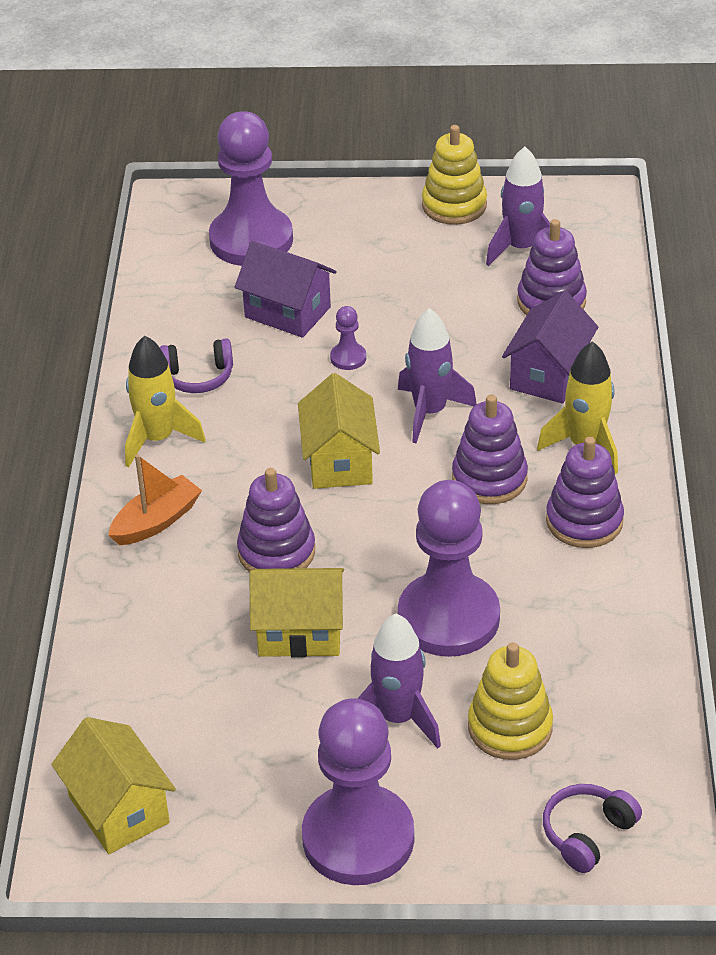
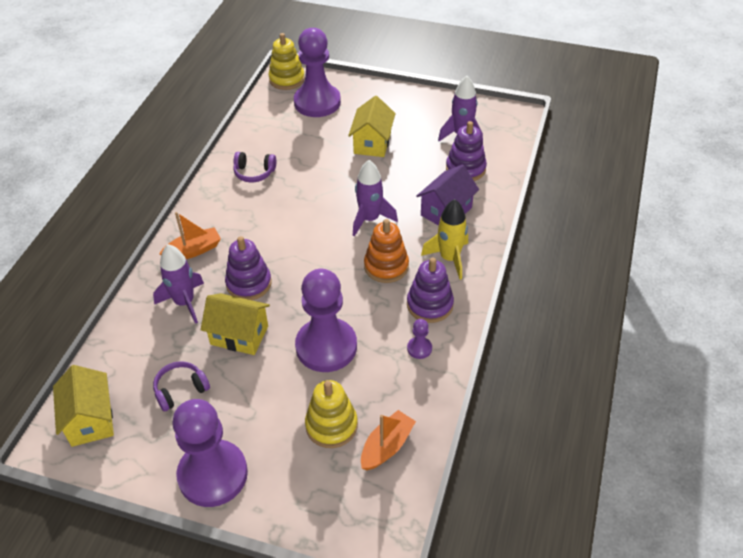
camera: 15 degrees right, 5 degrees up
yellow rocket [125,335,206,468] -> none
purple house [235,241,336,338] -> none
yellow house [298,373,380,489] -> yellow house moved to [348,96,396,157]
purple pawn [330,306,366,370] -> purple pawn moved to [407,319,432,359]
purple rocket [357,614,441,749] -> purple rocket moved to [153,244,204,324]
yellow stacking toy [422,125,487,225] -> yellow stacking toy moved to [268,33,305,90]
purple stacking toy [452,395,528,504] -> orange stacking toy [364,219,409,283]
purple headphones [543,784,642,873] -> purple headphones moved to [153,361,210,411]
none -> orange boat [361,410,416,470]

